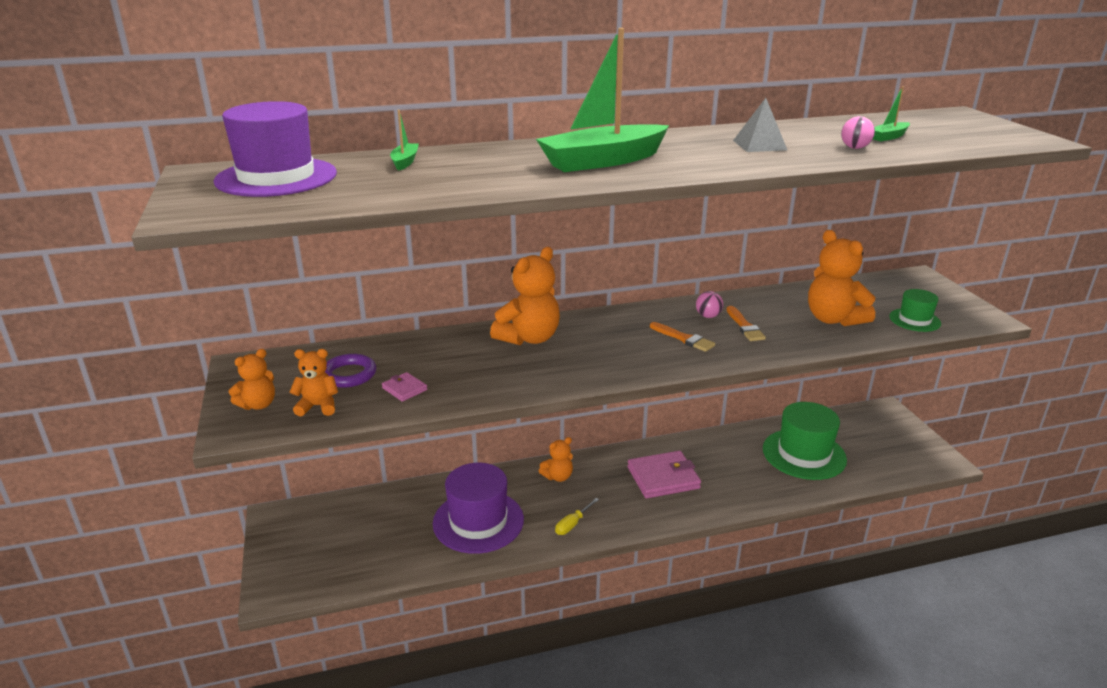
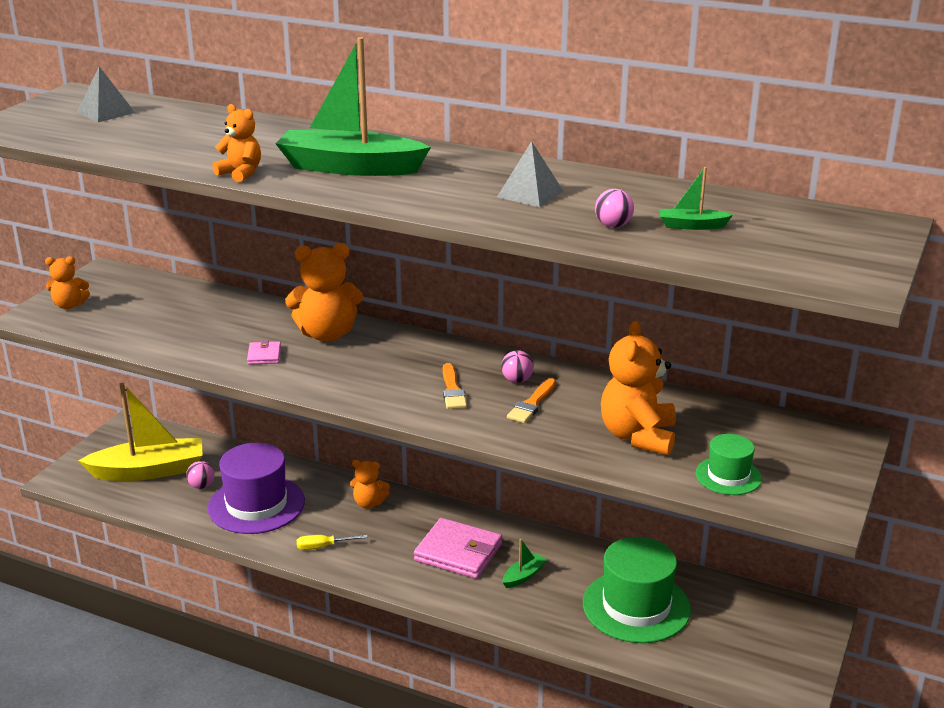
camera: 40 degrees right, 0 degrees up
purple hat [213,101,337,197] -> grey pyramid [77,66,135,122]
orange teddy bear [289,349,338,417] -> orange teddy bear moved to [213,104,261,182]
purple ring [325,354,376,388] -> none
pink wallet [382,372,427,402] -> pink wallet moved to [247,340,281,365]
green boat [390,110,419,171] -> green boat moved to [502,539,547,588]
none -> yellow boat [78,383,203,481]
none -> pink ball [186,461,215,489]

